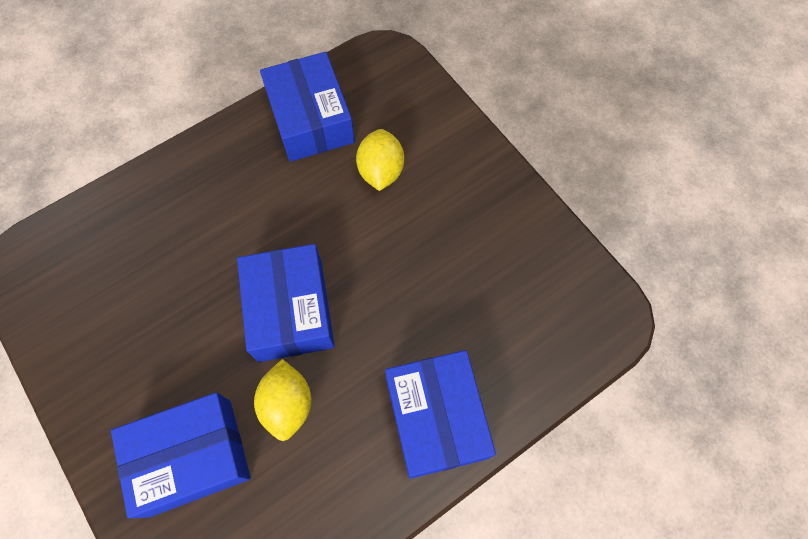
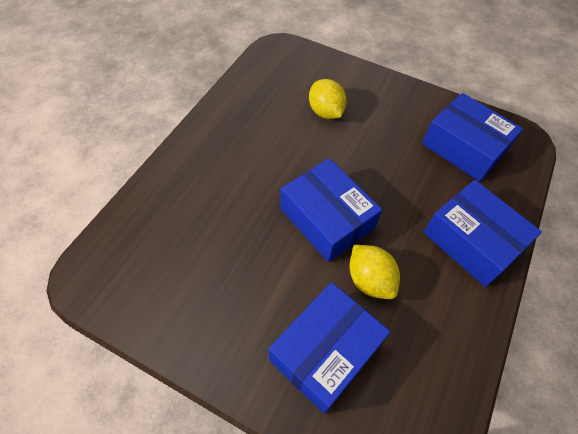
camera: 30 degrees left, 10 degrees down
blue box [260,52,355,162] -> blue box moved to [422,93,523,182]

